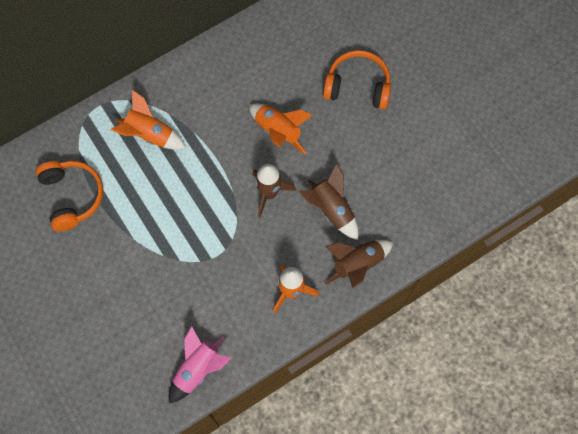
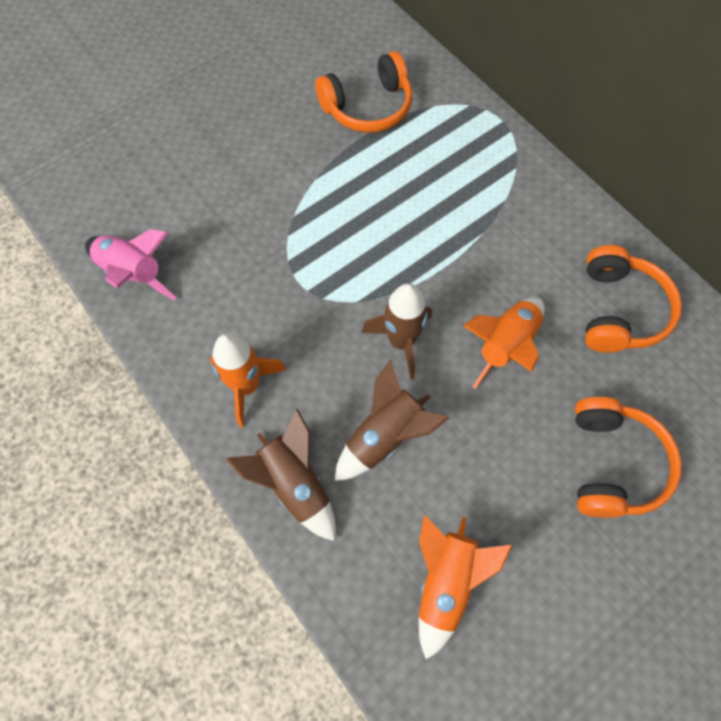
camera: 85 degrees right, 5 degrees down
orange rocket [111,89,186,150] -> orange rocket moved to [419,515,513,659]
none -> orange headphones [585,245,682,353]

